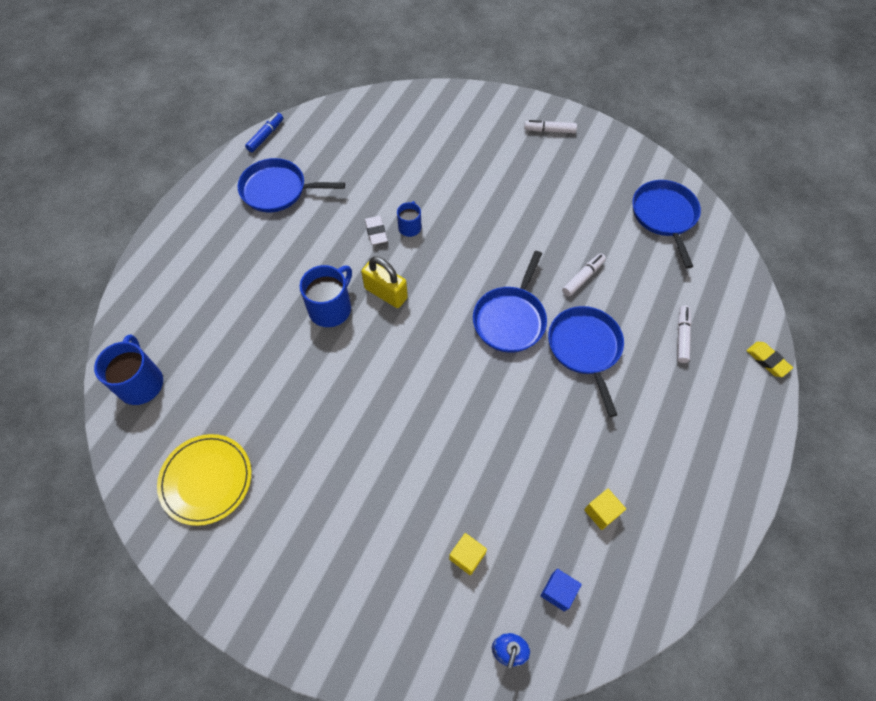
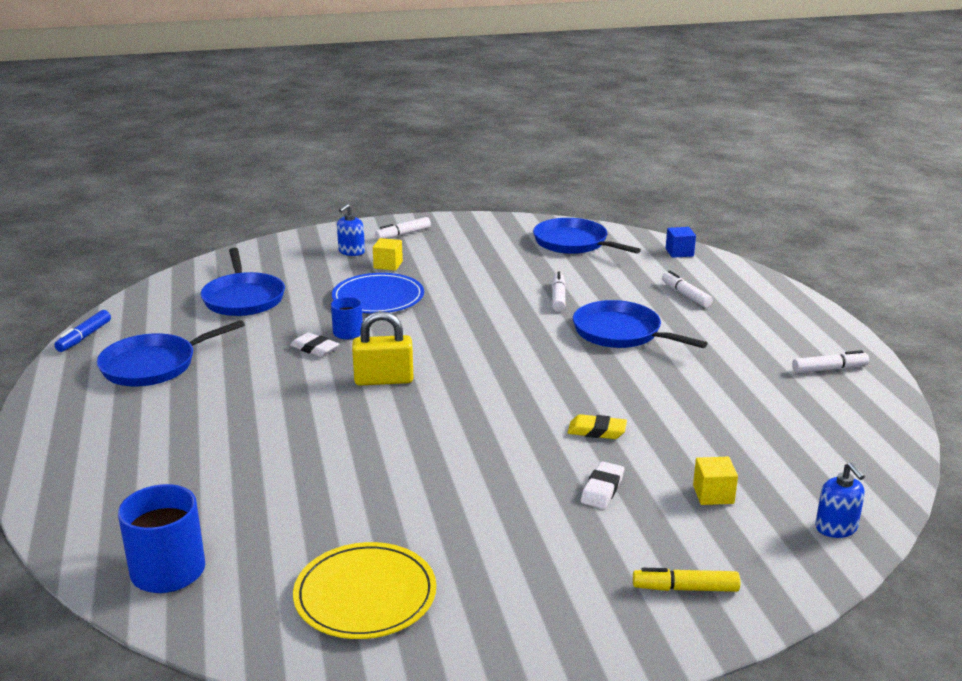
camera: 40 degrees left, 35 degrees down
blue marker [245,113,283,152] -> blue marker turned 150 degrees counterclockwise [54,310,111,352]
blue mug [300,265,352,327] -> none
blue pan [473,251,547,353] -> blue pan moved to [201,248,285,316]
blue cube [541,569,582,611] -> blue cube moved to [666,227,696,258]
yellow cube [584,489,626,530] -> yellow cube moved to [373,238,403,271]
yellow eraser [746,342,793,377] -> yellow eraser moved to [568,414,627,439]
none -> blue plate [332,273,424,314]
none -> blue soap dispenser [337,204,365,256]
none -> white eraser [581,461,624,509]
none -> yellow marker [633,568,740,592]
none -> white marker [792,350,869,373]

